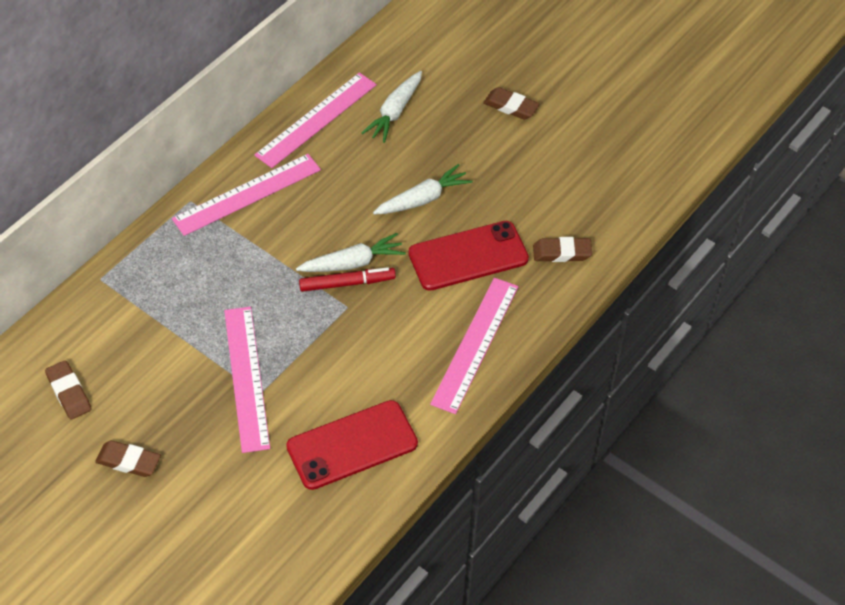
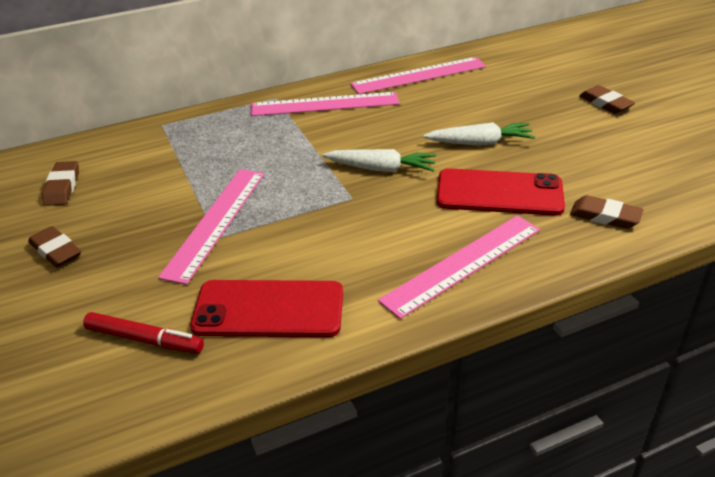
camera: 30 degrees right, 15 degrees down
red marker [299,267,396,292] -> red marker moved to [83,312,204,353]
white carrot [362,71,422,143] -> none

